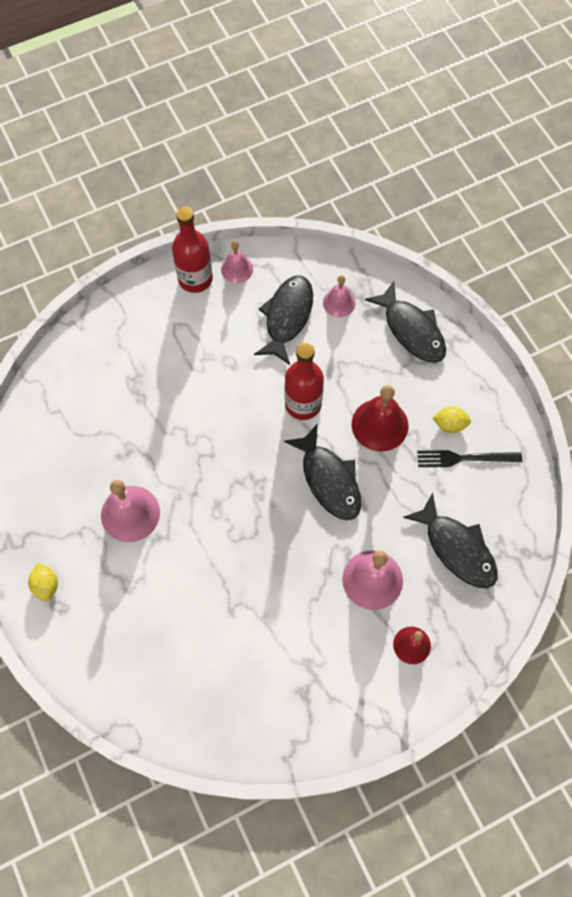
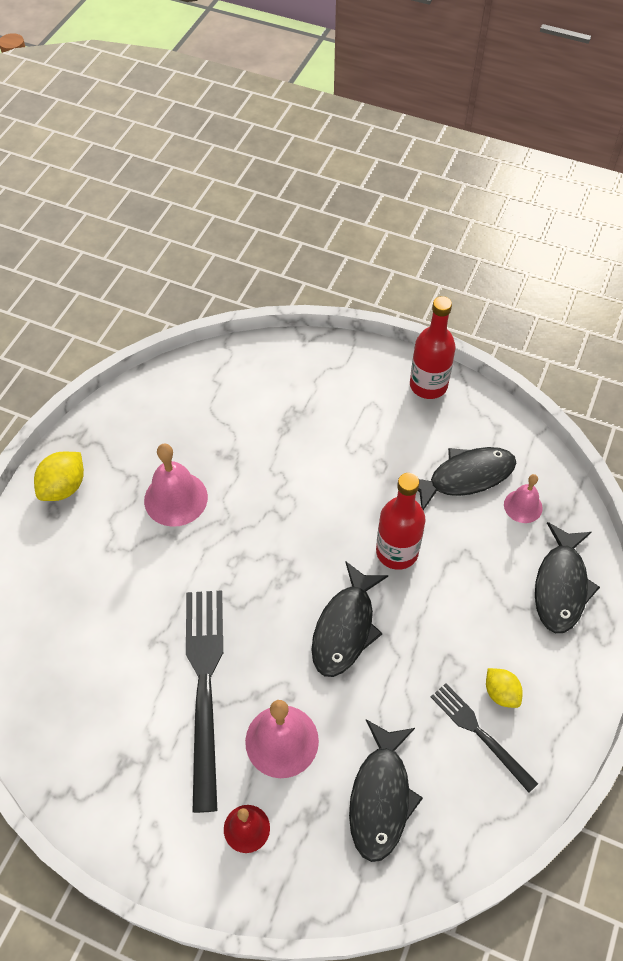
camera: 50 degrees right, 10 degrees down
yellow lemon [28,563,58,601] -> yellow lemon [34,452,84,501], size x1.51
pink bell [221,241,253,283] -> none
red bell [352,385,408,451] -> none
none -> black fork [186,590,223,813]

